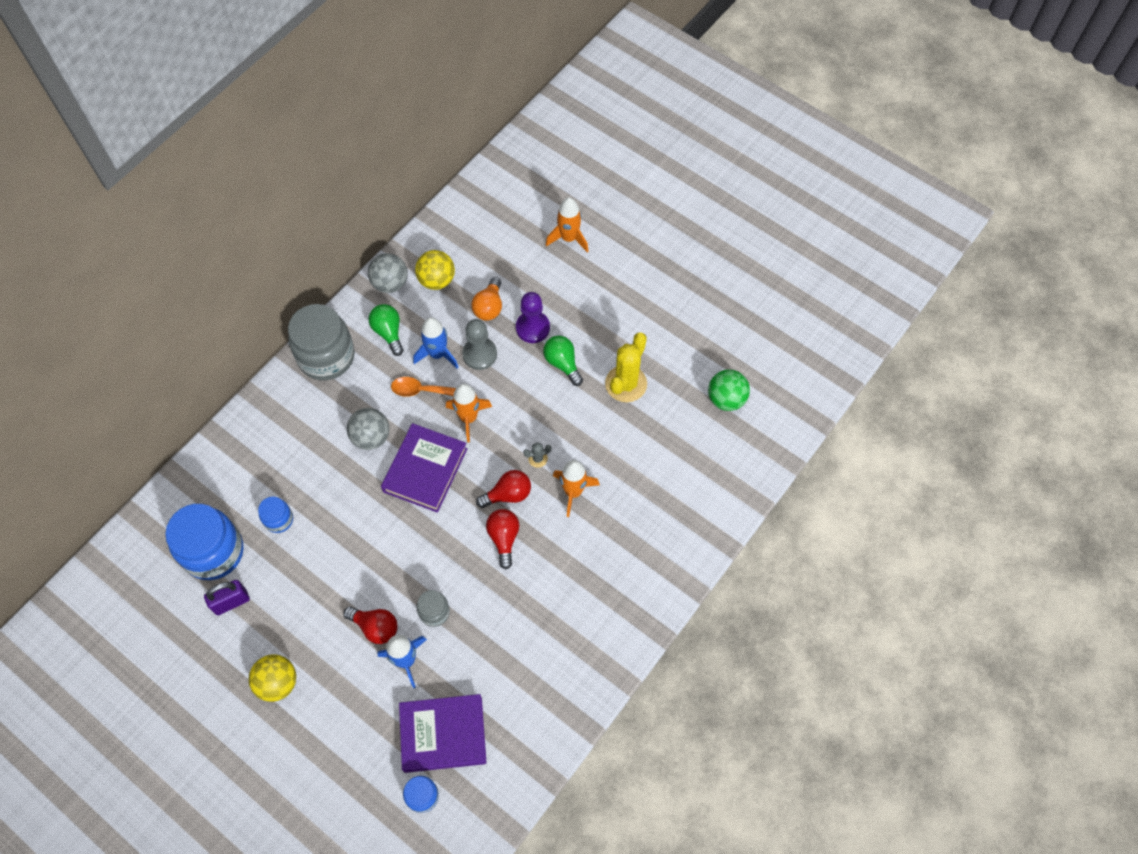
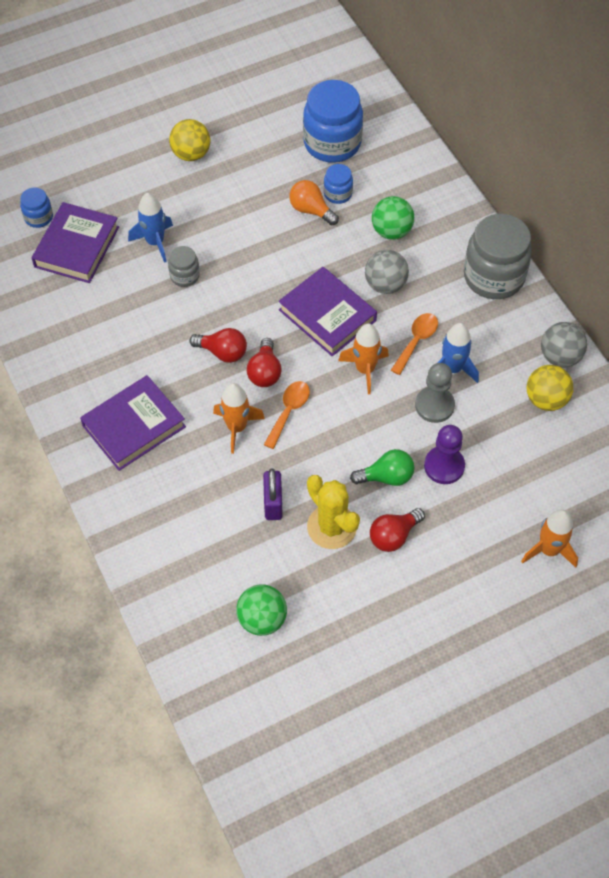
camera: 115 degrees right, 5 degrees down
purple padlock [204,580,250,615] -> purple padlock moved to [263,468,283,520]
red light bulb [344,606,398,644] -> red light bulb moved to [370,508,425,552]
green light bulb [369,304,404,356] -> none
orange light bulb [471,277,502,321] -> orange light bulb moved to [289,180,339,225]
grey cactus [523,443,551,468] -> orange spoon [264,381,310,449]
none -> purple book [80,375,186,471]
none -> green ball [372,196,414,240]

